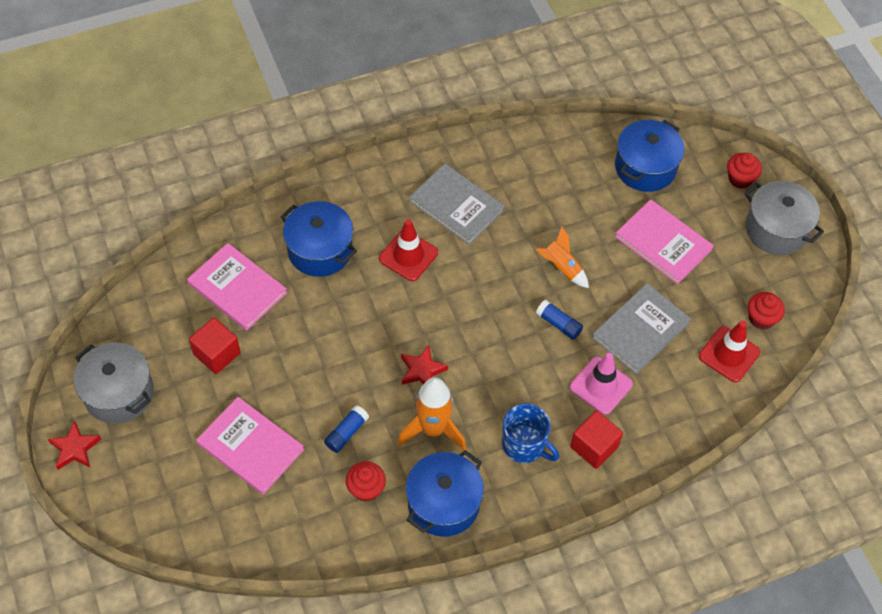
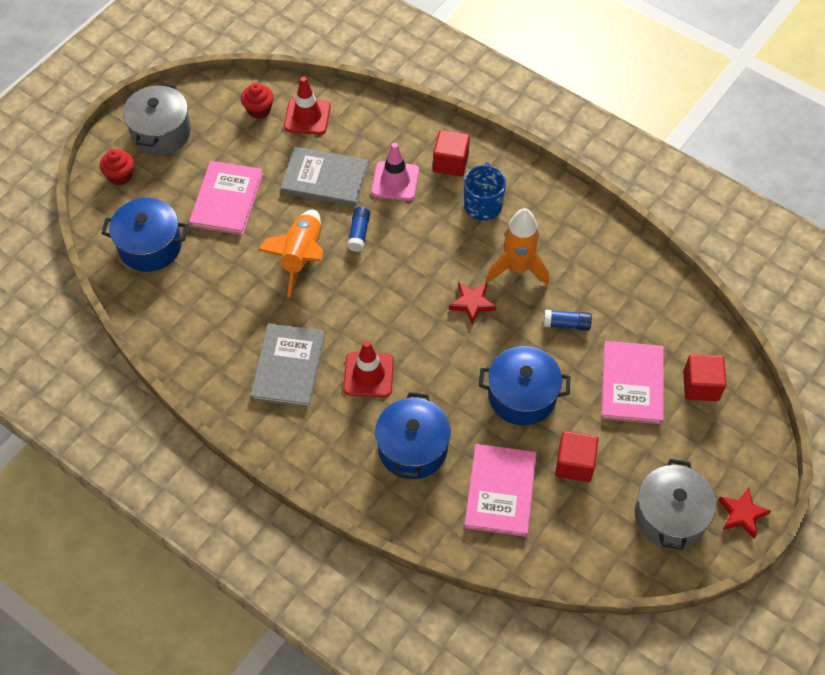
camera: 120 degrees left, 0 degrees up
red cupcake [346,462,386,502] -> none
blue pot [406,450,484,537] -> blue pot moved to [479,346,570,426]
orange rocket [536,227,589,288] -> orange rocket [258,210,323,298], size x1.63
none -> red cube [683,354,726,401]

